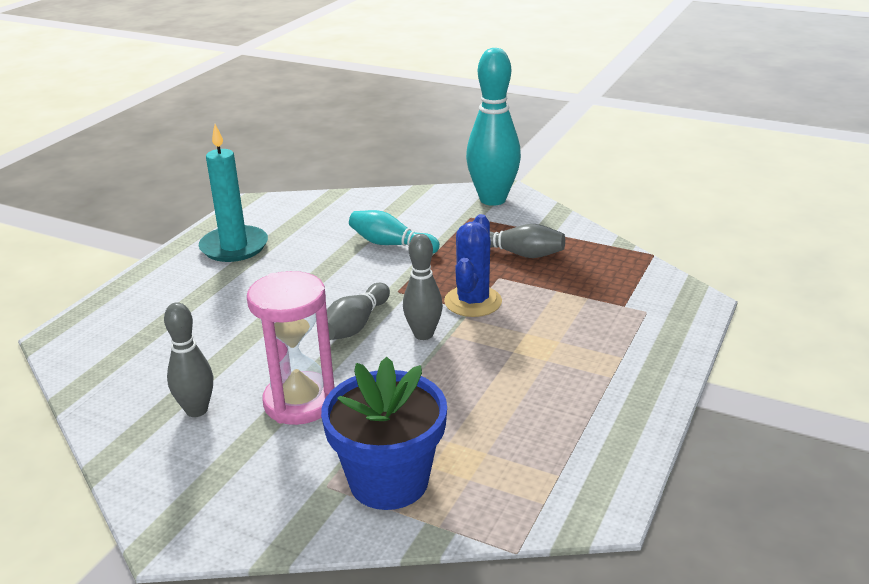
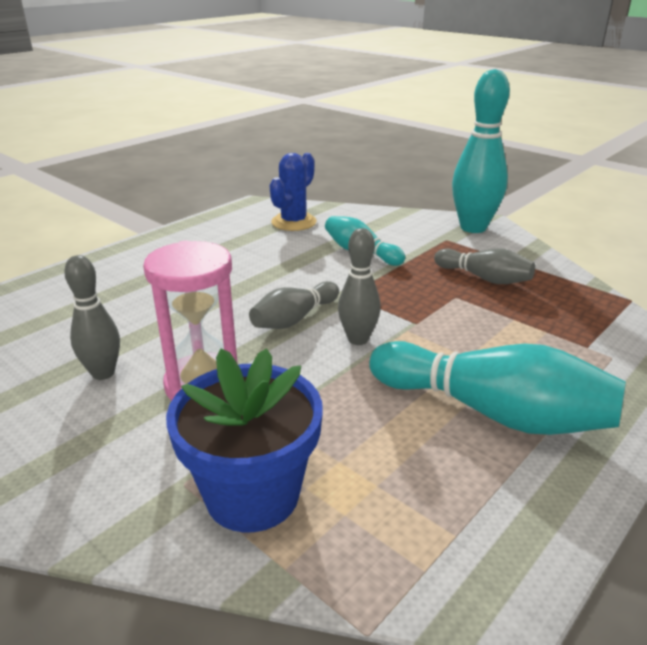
camera: 15 degrees right, 0 degrees up
turquoise candle [199,124,268,262] -> none
blue cactus [444,214,502,317] -> blue cactus moved to [270,153,317,231]
none -> turquoise bowling pin [369,341,626,435]

